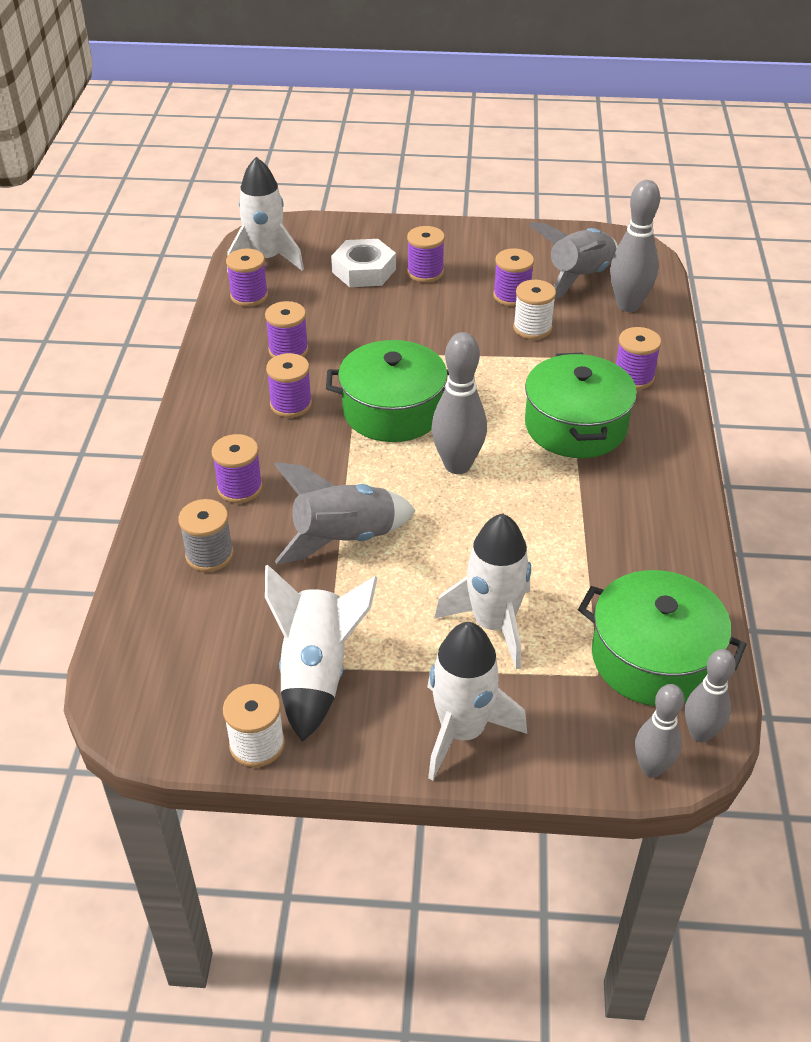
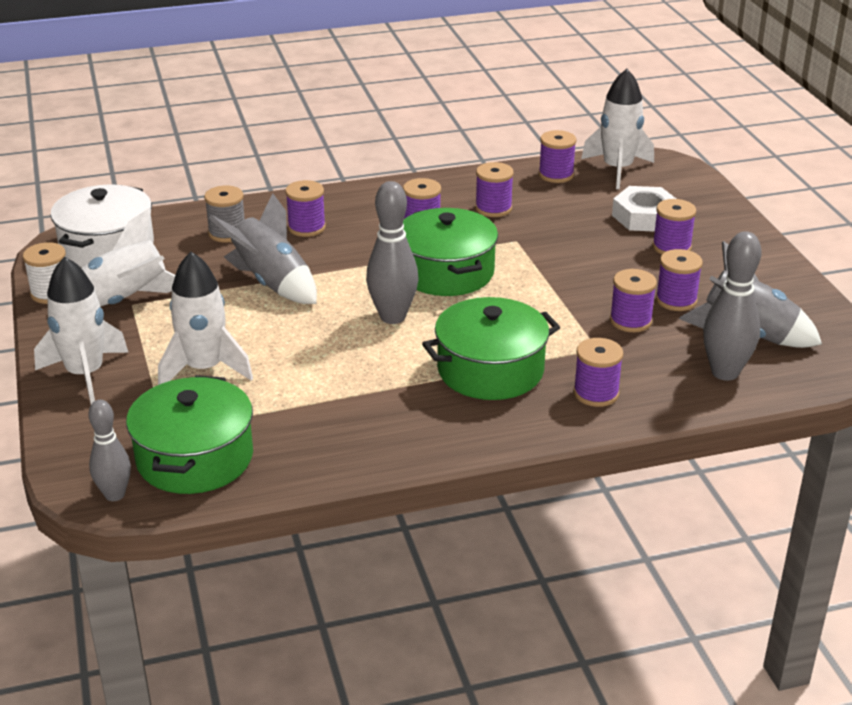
camera: 70 degrees right, 10 degrees down
white spool [513,280,556,340] -> purple spool [610,269,657,332]
grey bowling pin [635,684,684,777] -> none
none -> white pot [51,185,154,267]

